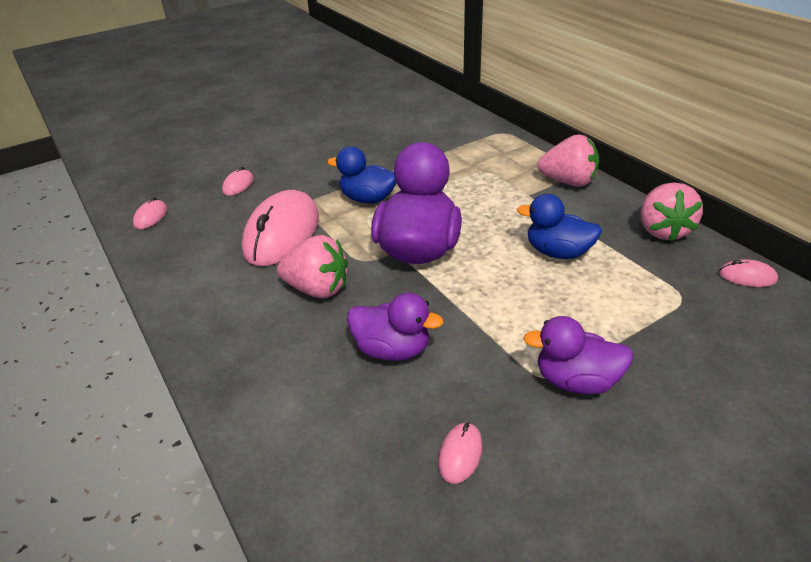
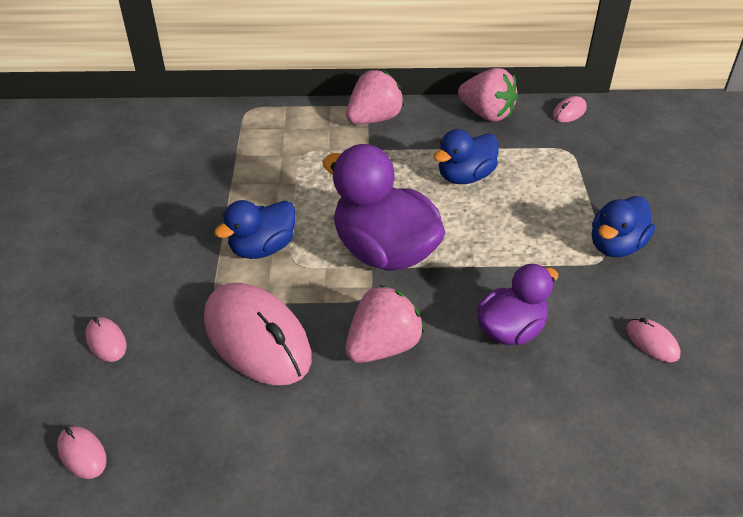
camera: 60 degrees left, 5 degrees up
purple duck [523,316,634,394] -> blue duck [592,196,655,257]

